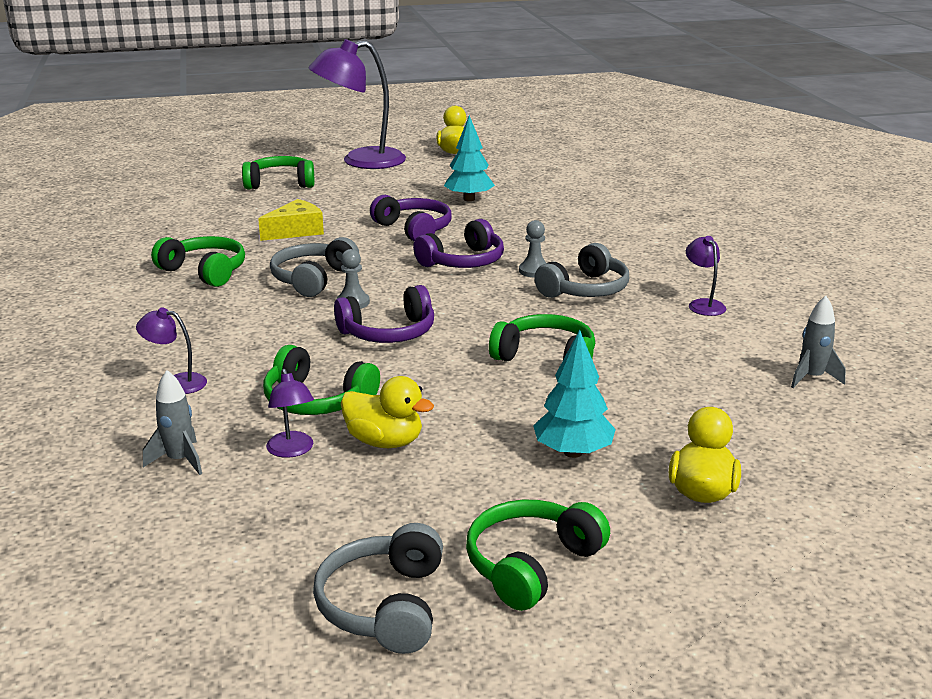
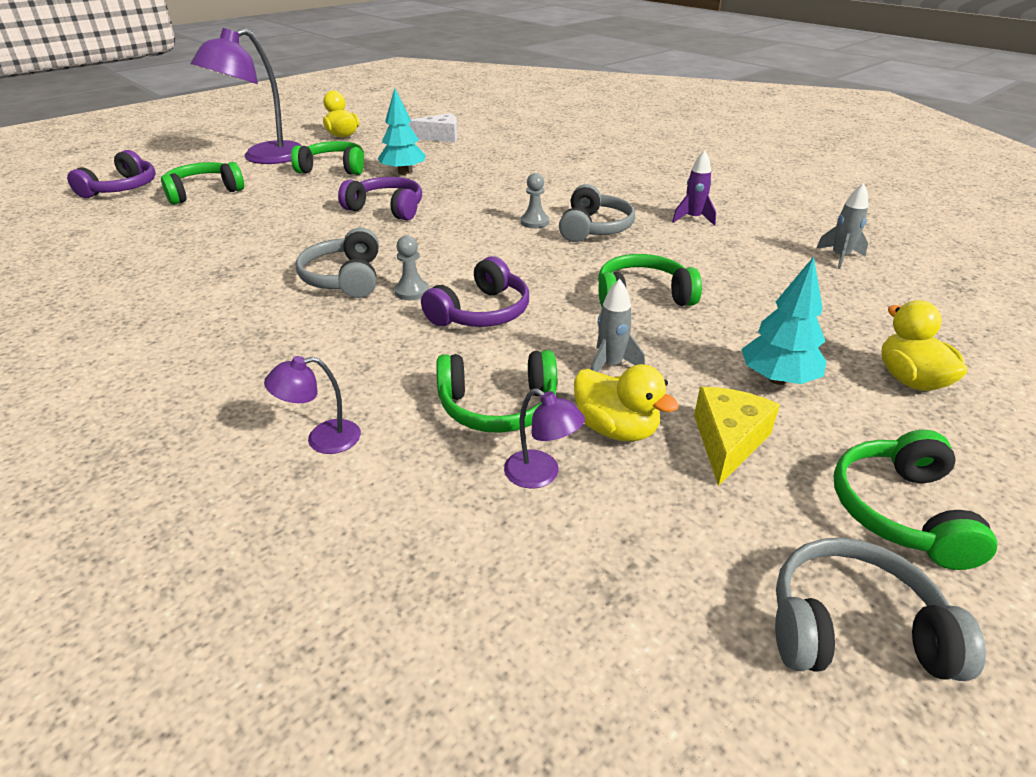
camera: 30 degrees left, 10 degrees up
grey rocket [143,370,202,475] -> grey rocket moved to [591,279,645,372]
green headphones [151,236,245,287] -> green headphones moved to [291,141,364,175]
yellow cheese [258,199,324,241] -> yellow cheese moved to [694,387,780,486]
grey headphones [313,523,443,654] -> grey headphones turned 120 degrees clockwise [775,538,986,681]
yellow duck [341,376,434,448] -> yellow duck turned 45 degrees clockwise [574,364,679,442]
purple headphones [413,219,504,268] -> purple headphones moved to [67,150,156,198]
purple lamp [686,236,726,316] -> purple rocket [672,150,716,226]
none -> white cheese [408,113,458,143]

